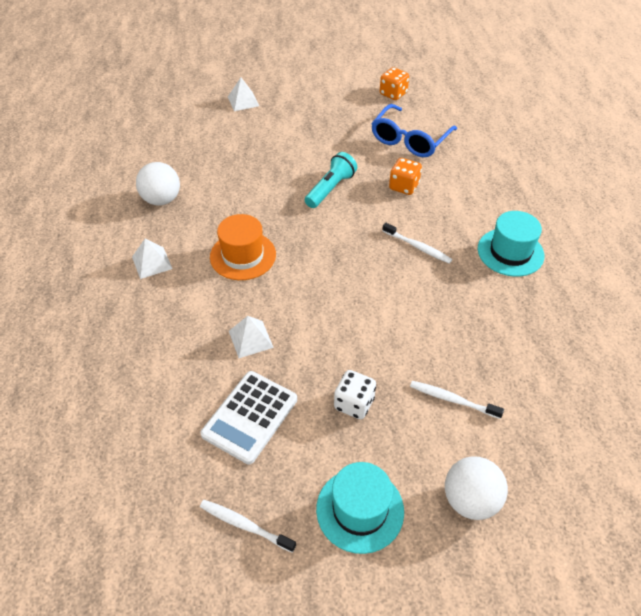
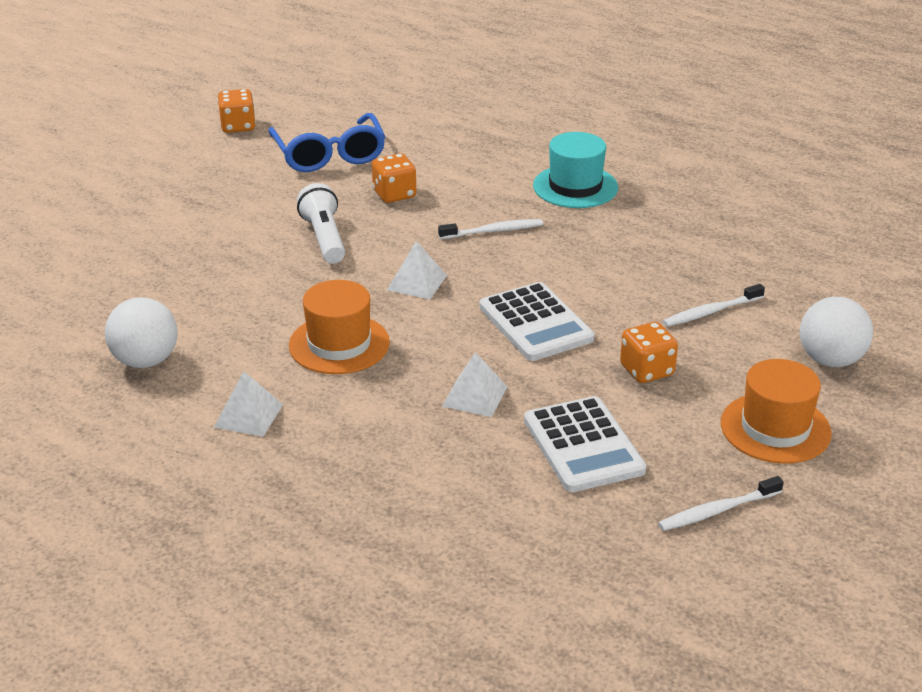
camera: 50 degrees left, 15 degrees down
white pyramid [228,77,259,111] -> white pyramid moved to [387,241,447,299]
turquoise flashlight [305,152,357,208] -> white flashlight [297,183,345,264]
turquoise hat [316,462,404,554] -> orange hat [721,359,832,464]
white dice [334,370,376,419] -> orange dice [620,322,678,383]
none -> white calculator [479,282,594,361]

